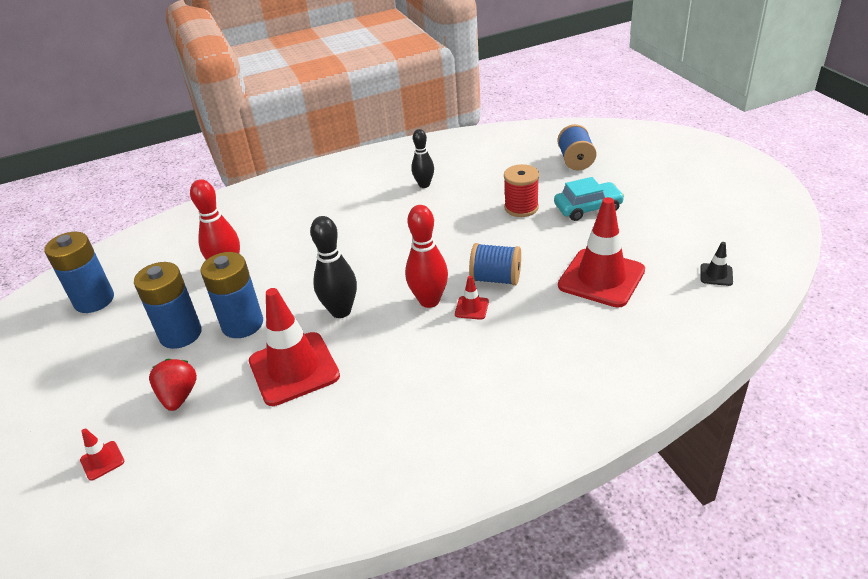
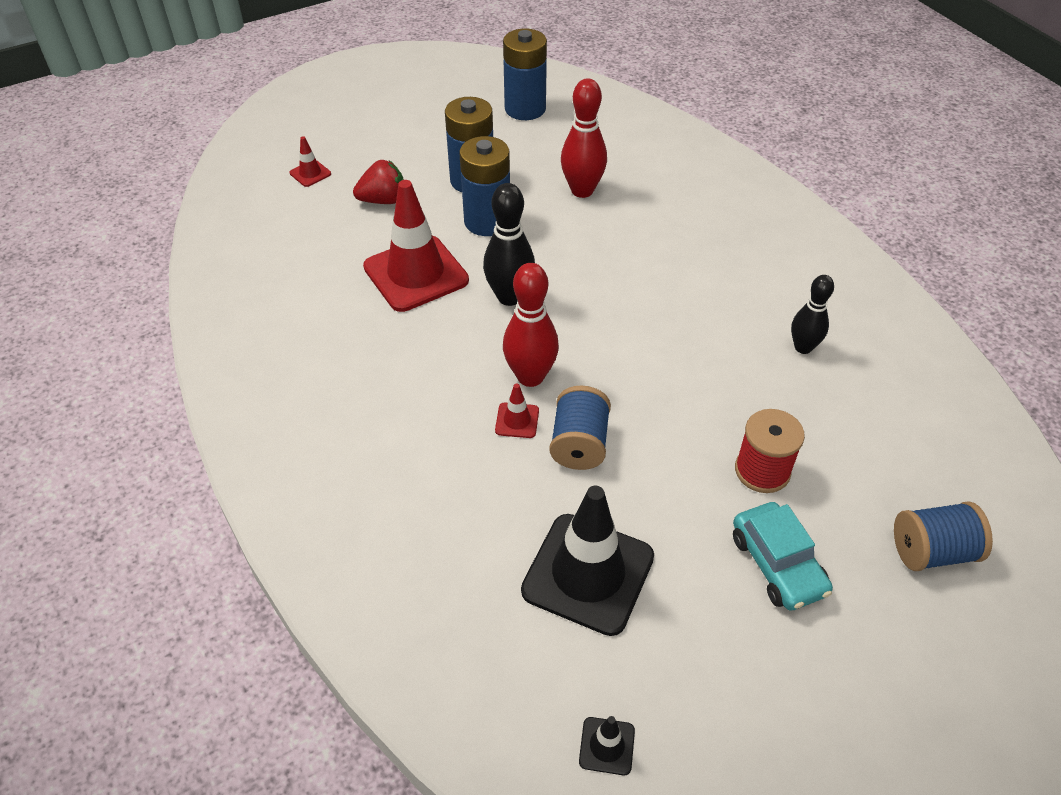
camera: 80 degrees right, 10 degrees up
red traffic cone [558,197,645,308] -> black traffic cone [521,486,654,636]

